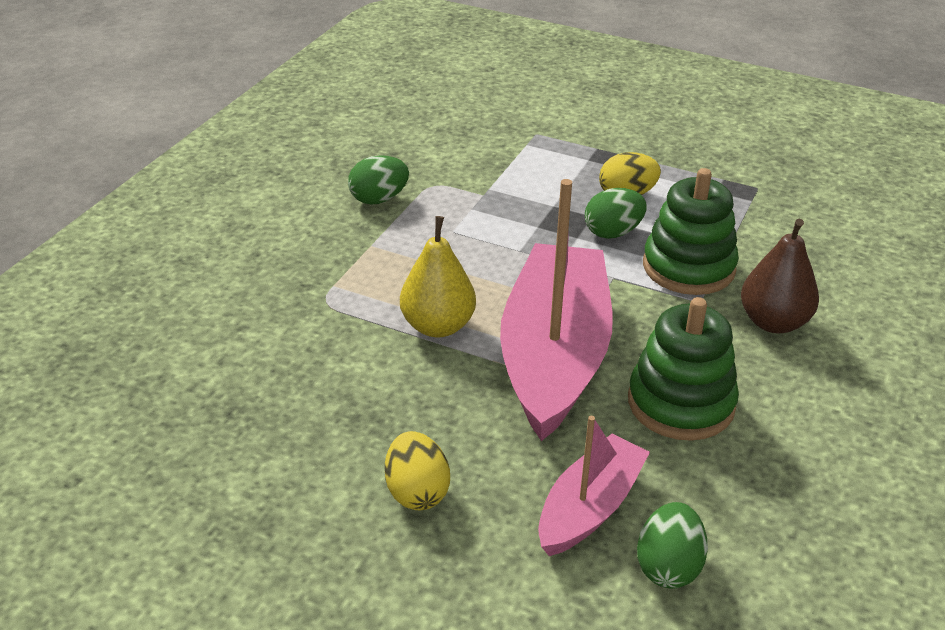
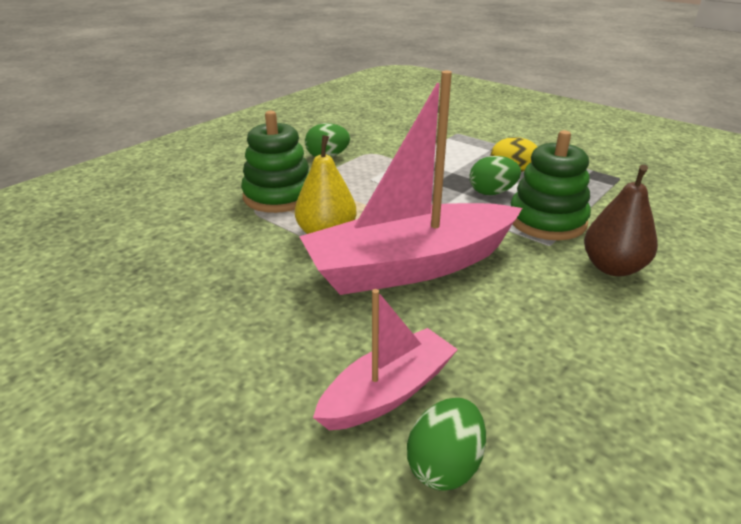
camera: 15 degrees right, 5 degrees down
yellow egg [385,431,450,510] -> none
pink boat [500,179,613,441] -> pink boat turned 135 degrees counterclockwise [299,71,522,295]
green stacking toy [628,297,739,441] -> green stacking toy moved to [241,110,309,213]

